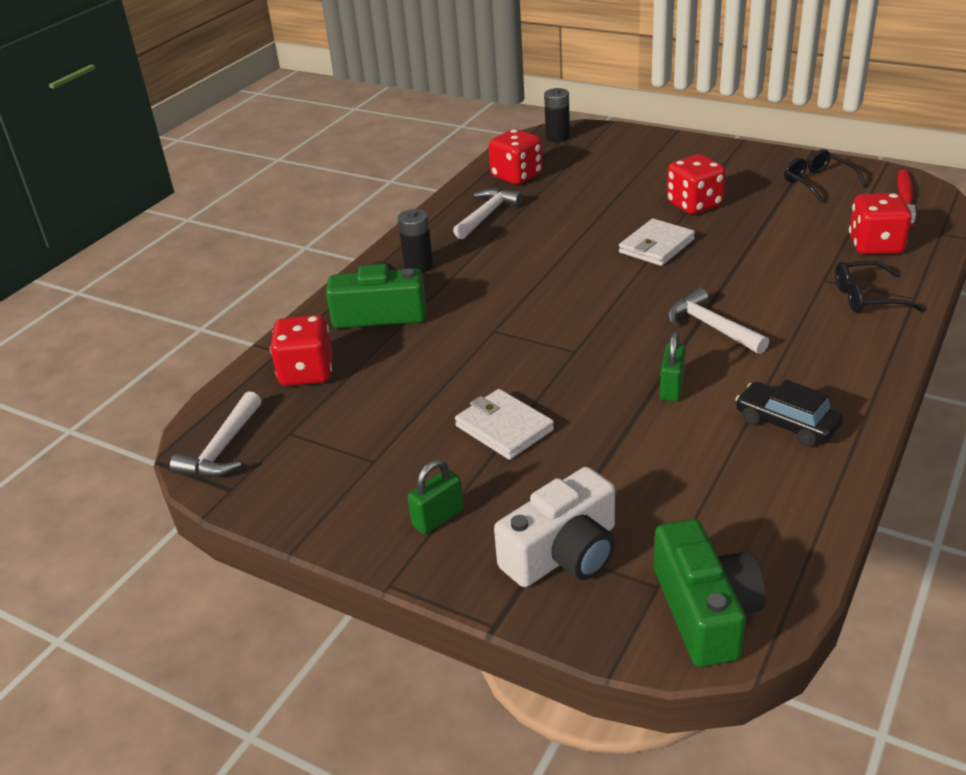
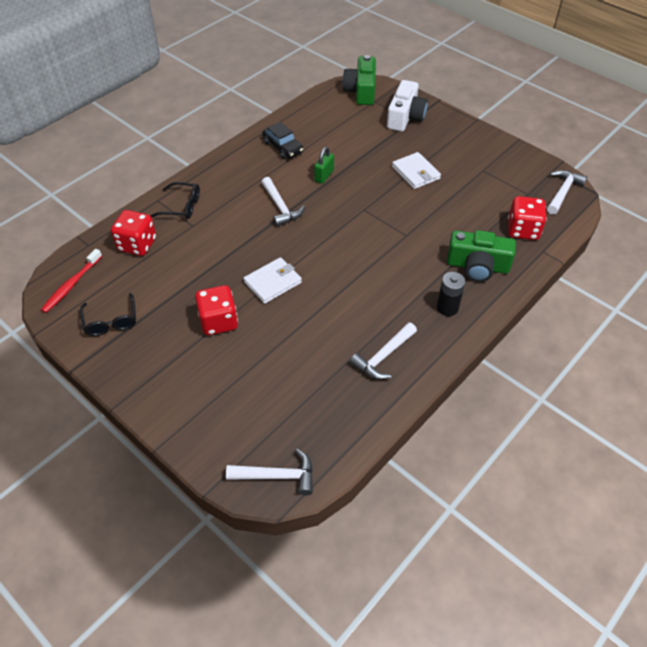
camera: 170 degrees left, 15 degrees up
green padlock [408,459,464,535] -> none
red dice [489,129,542,185] -> none
white camera [494,467,615,587] -> white camera turned 135 degrees clockwise [387,80,428,132]
black battery [544,88,570,142] -> white hammer [226,449,313,495]

